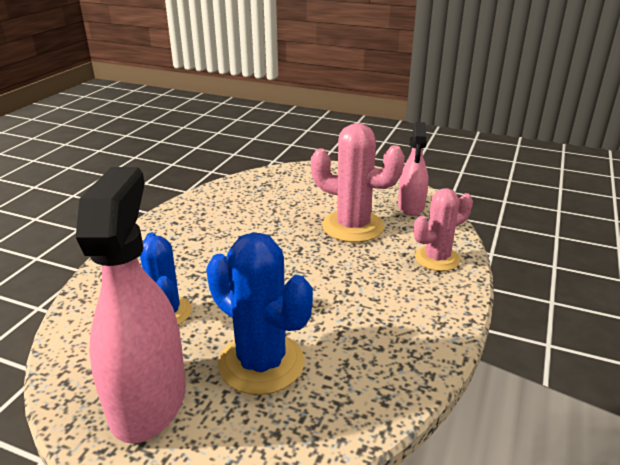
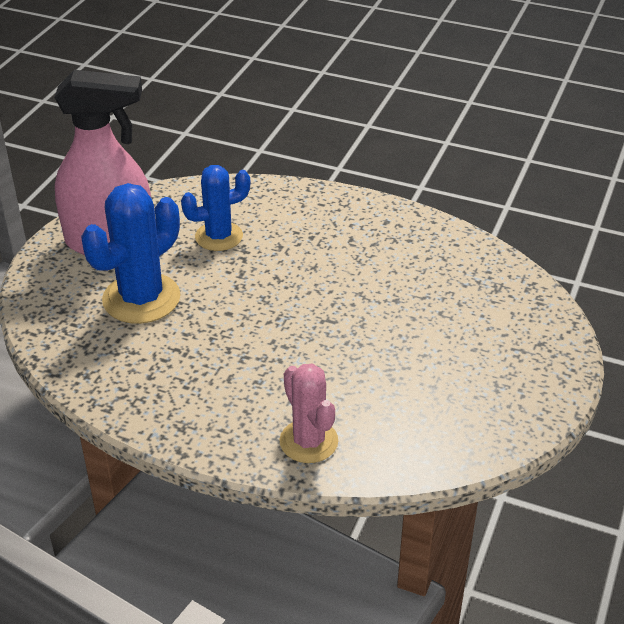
camera: 90 degrees right, 10 degrees up
pink cactus [311,123,405,242] -> none
pink spray bottle [398,122,428,216] -> none

